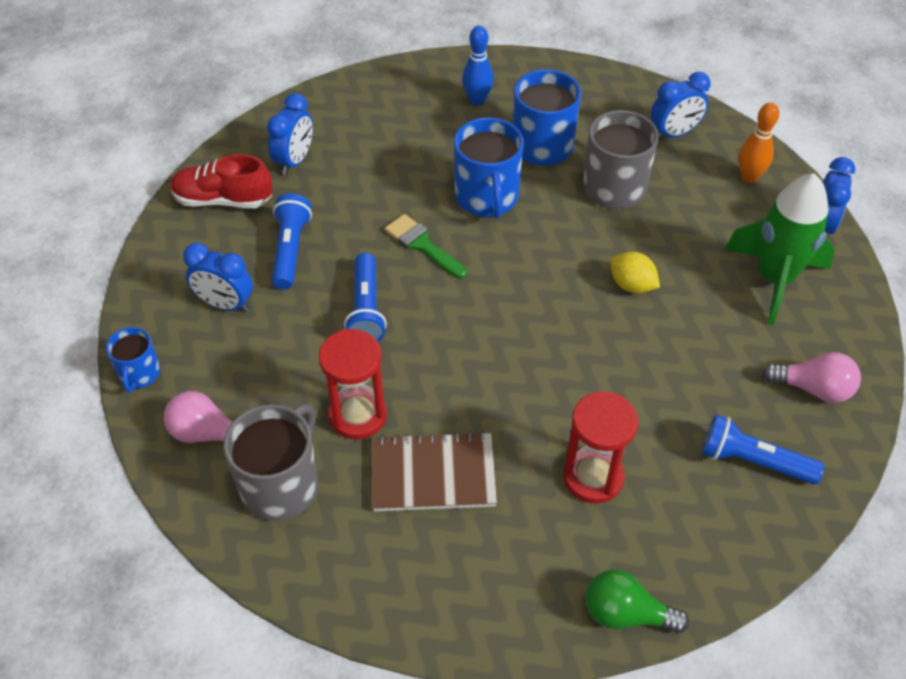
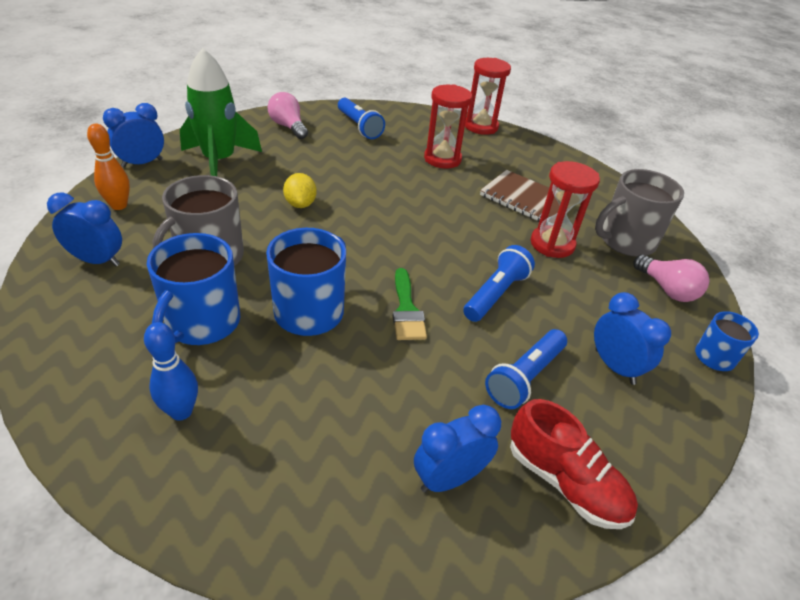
camera: 145 degrees left, 10 degrees down
green light bulb [586,569,689,633] -> red hourglass [465,58,511,135]

